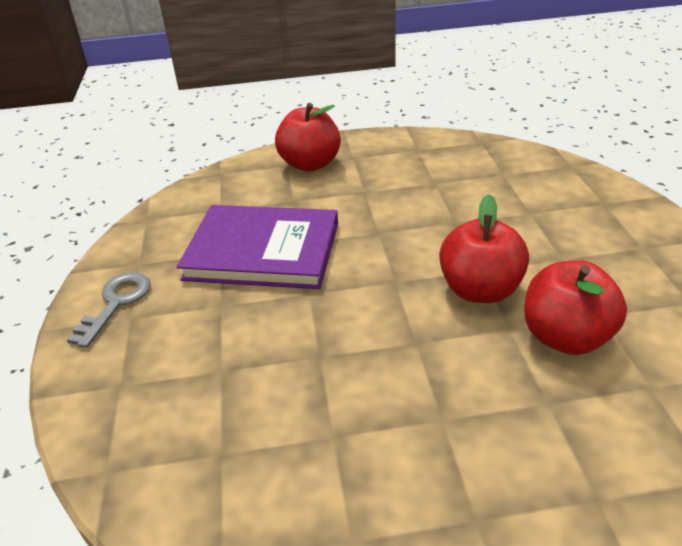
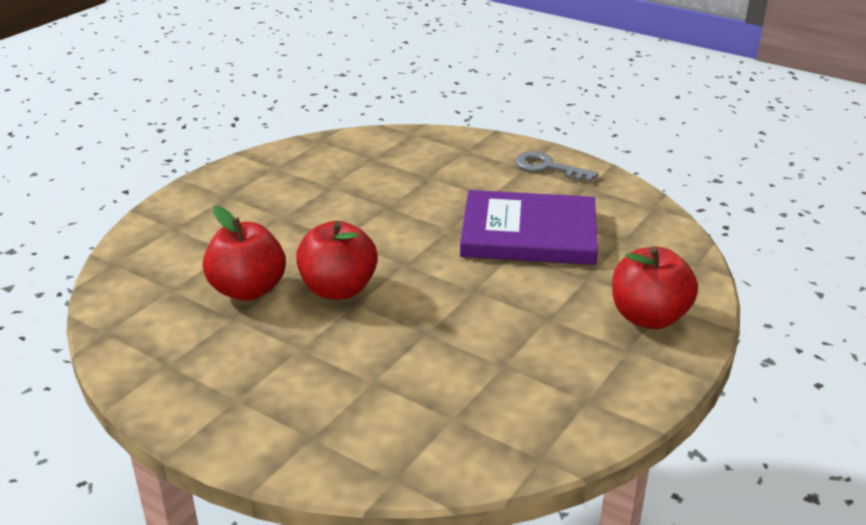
camera: 130 degrees right, 5 degrees down
grey key [67,272,151,348] -> grey key turned 150 degrees clockwise [515,151,598,182]
purple book [177,205,338,289] -> purple book turned 45 degrees clockwise [460,190,598,265]

